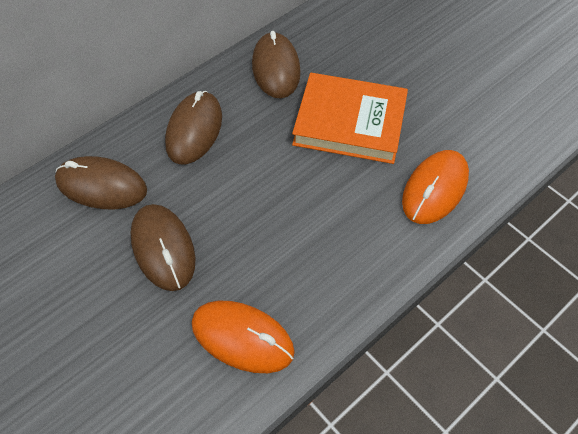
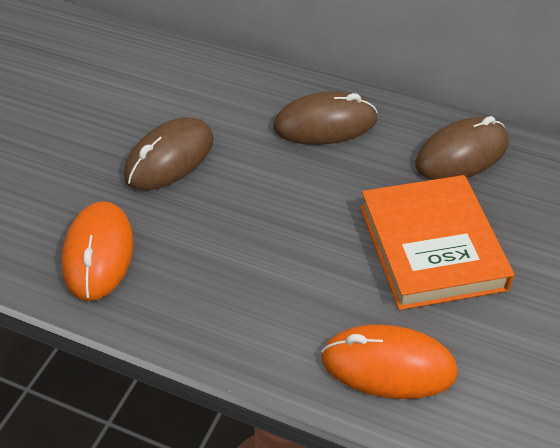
camera: 65 degrees right, 10 degrees down
brown mouse [55,156,147,210] -> none

